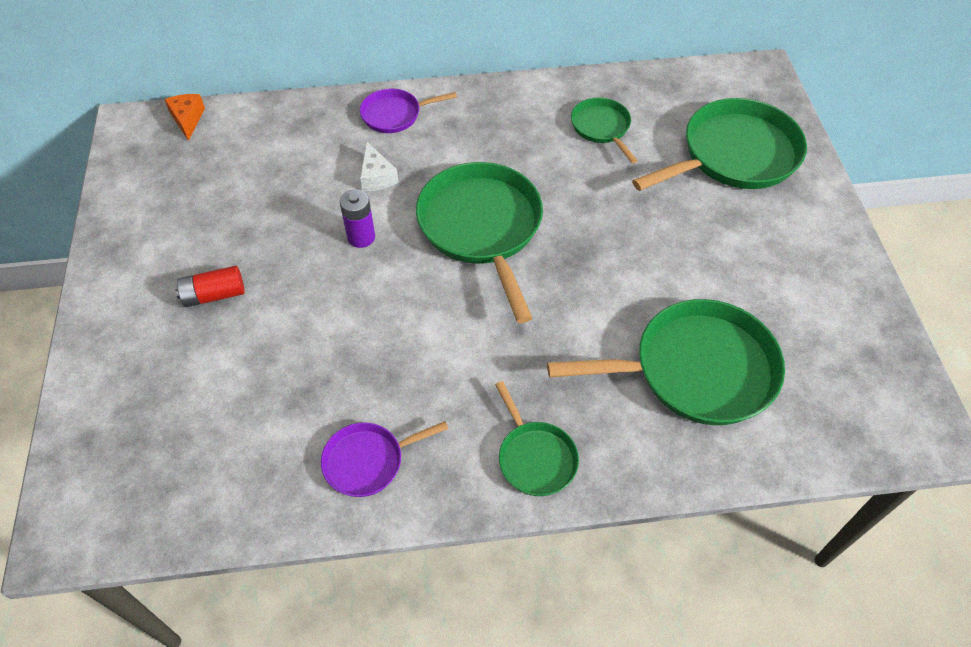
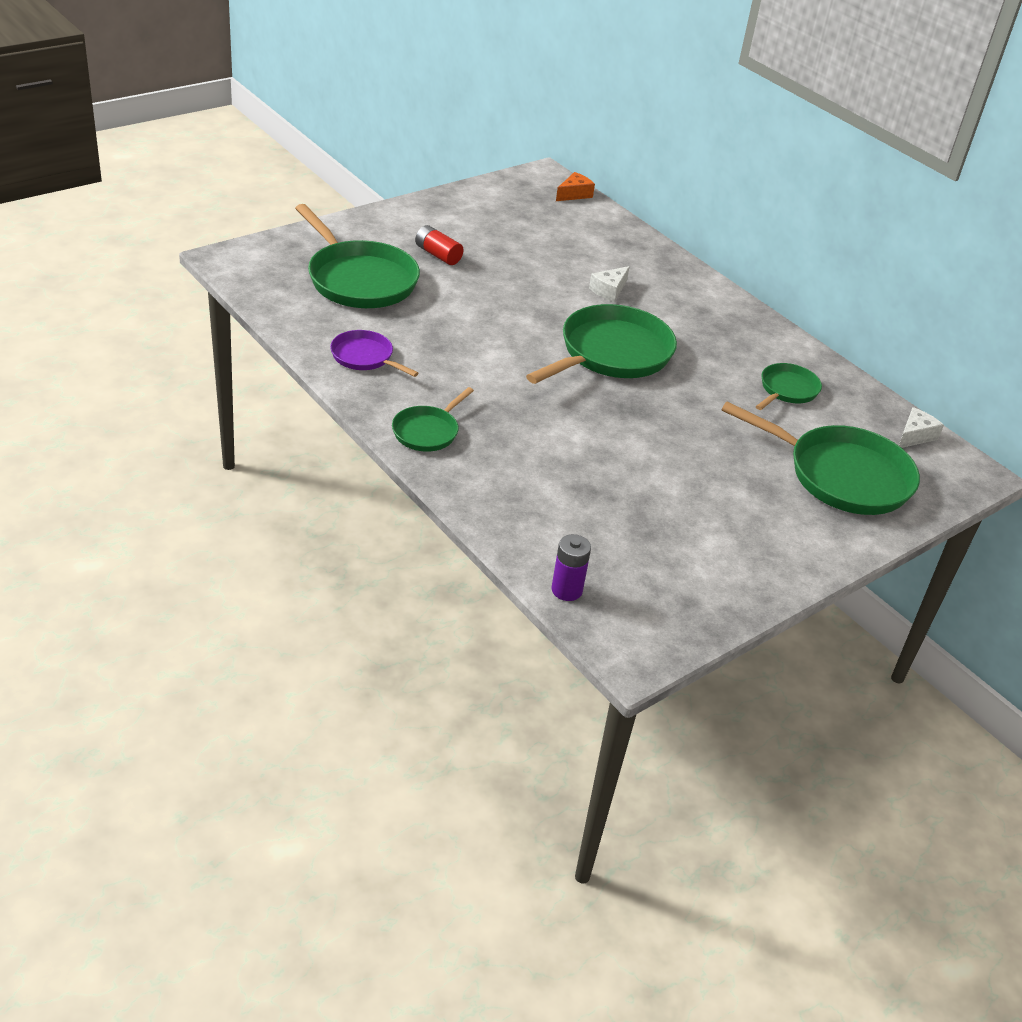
camera: 55 degrees right, 15 degrees down
purple battery [340,190,375,248] -> purple battery moved to [552,534,591,601]
purple pan [360,89,457,133] -> none
green pan [547,299,785,425] -> green pan moved to [295,204,420,308]
none -> white cheese [899,407,944,448]

